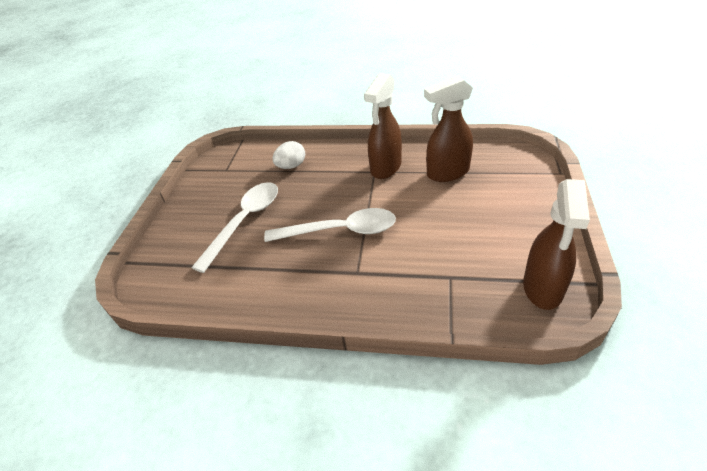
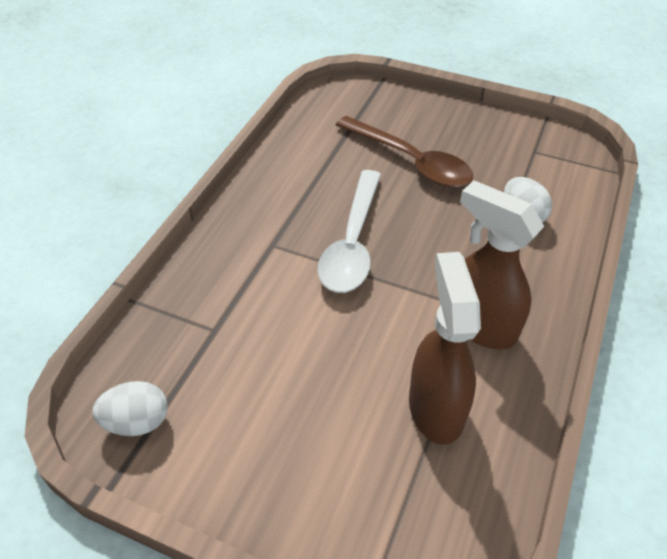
camera: 100 degrees right, 5 degrees up
white spoon [191,182,278,273] -> brown spoon [336,116,473,188]
brown spray bottle [523,179,590,310] -> white egg [92,381,168,436]

